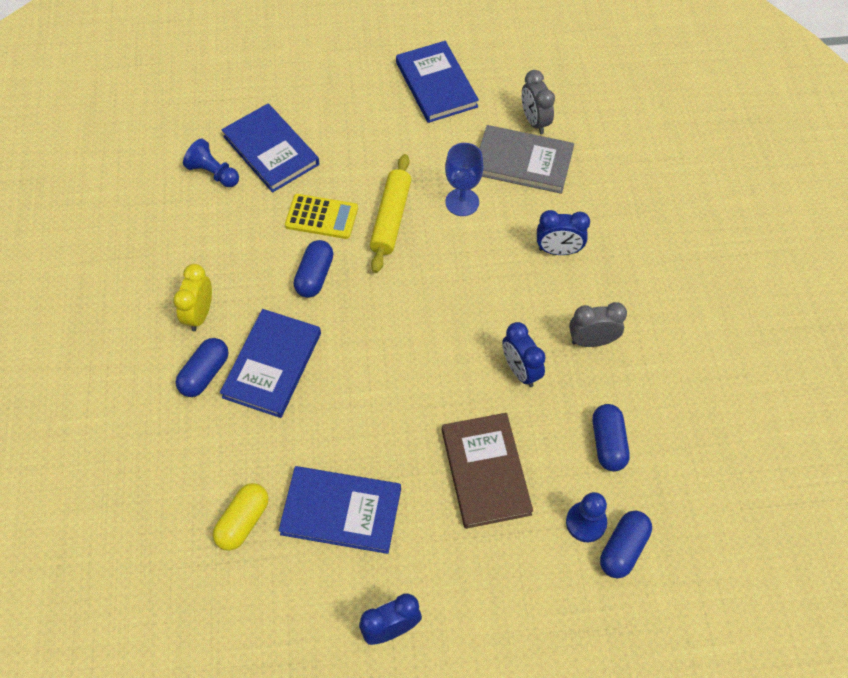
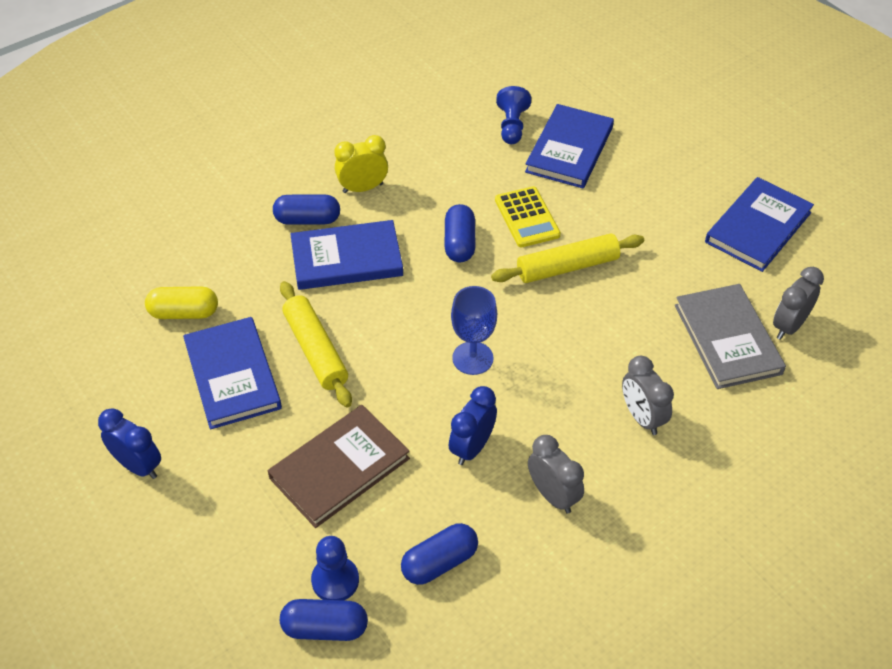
camera: 60 degrees right, 10 degrees down
blue capsule [294,240,333,298] -> blue capsule turned 75 degrees counterclockwise [445,204,475,262]
blue goblet [445,143,484,216] -> blue goblet moved to [451,286,497,375]
blue clock [537,210,590,255] -> grey clock [622,356,674,435]
none -> yellow rolling pin [280,281,352,408]

